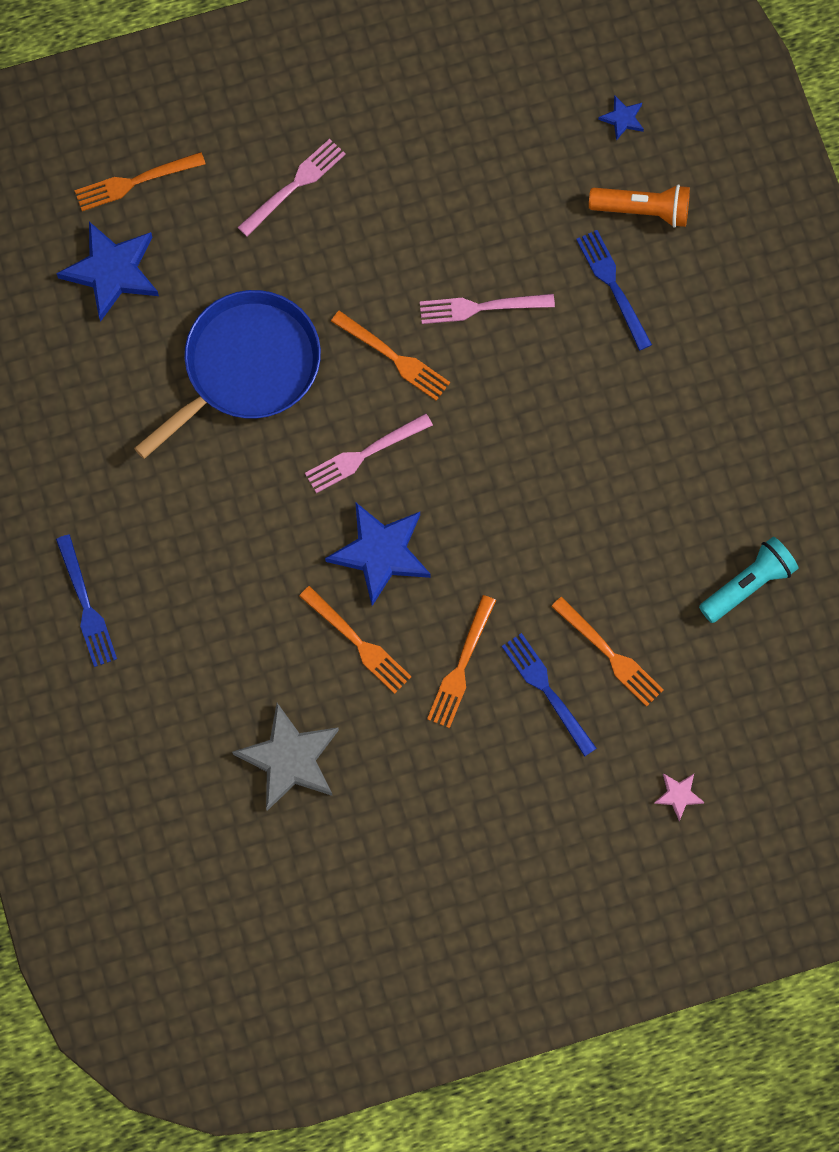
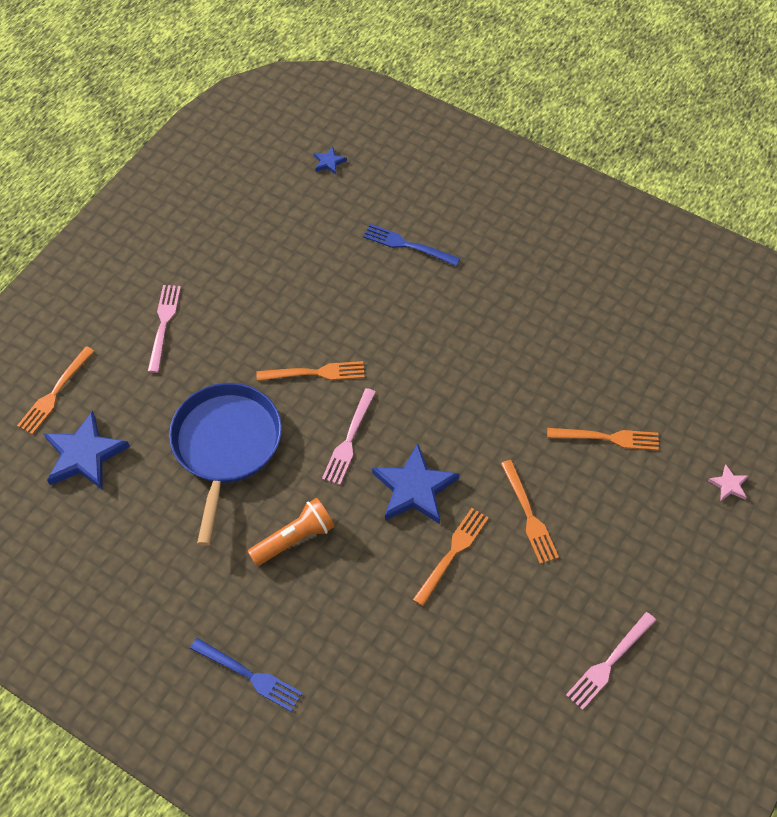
camera: 40 degrees left, 15 degrees down
grey star [232,703,339,811] -> none
orange fork [299,586,412,694] -> orange fork turned 60 degrees counterclockwise [413,508,489,606]
pink fork [420,294,555,324] -> pink fork moved to [566,612,656,710]
blue fork [502,633,597,757] -> none
orange flashlight [589,184,690,228] -> orange flashlight moved to [247,498,335,566]
turquoise flashlight [699,537,798,623] -> none

